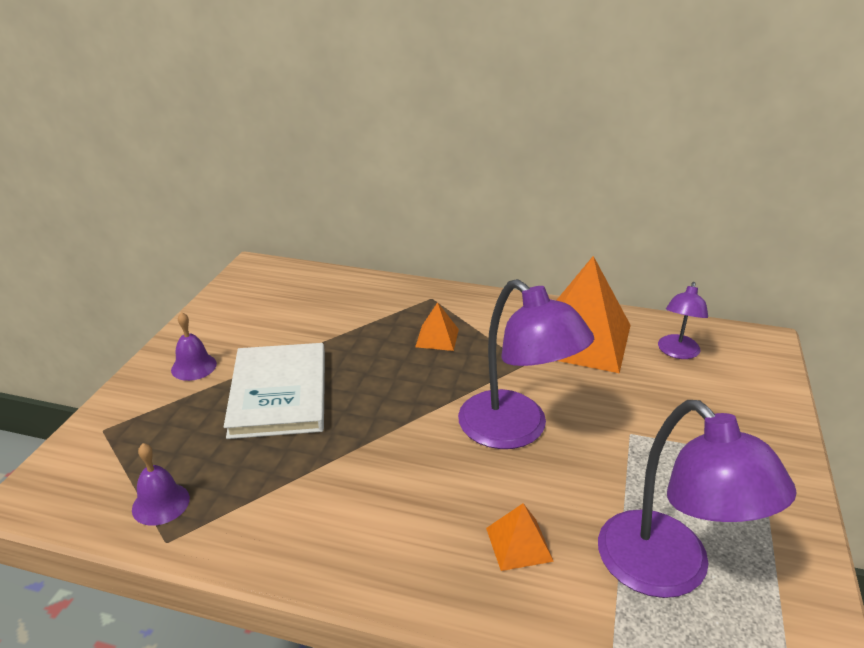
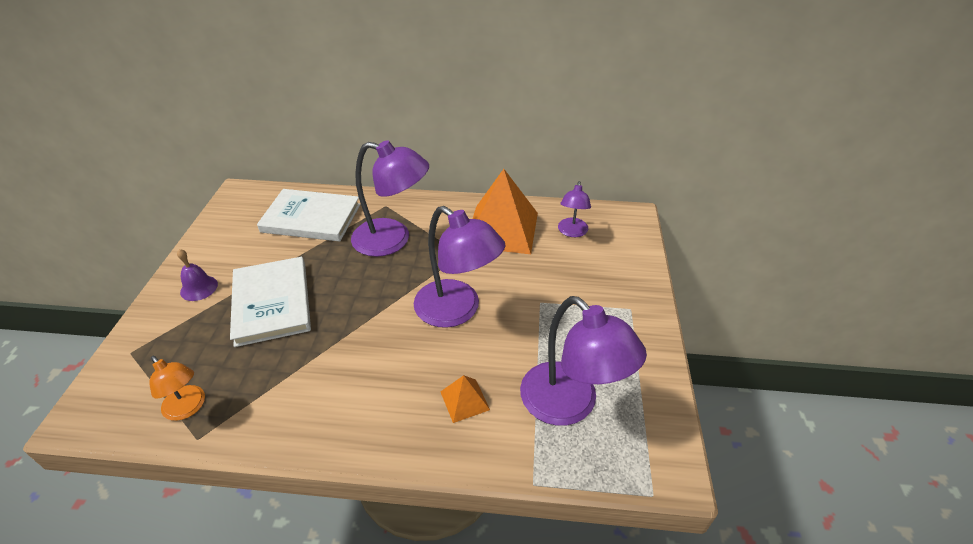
camera: 10 degrees left, 10 degrees up
purple bell [132,443,190,526] -> orange lamp [149,356,205,421]
orange pyramid [415,302,459,351] -> purple lamp [351,140,429,257]
none -> white book [257,189,360,242]

